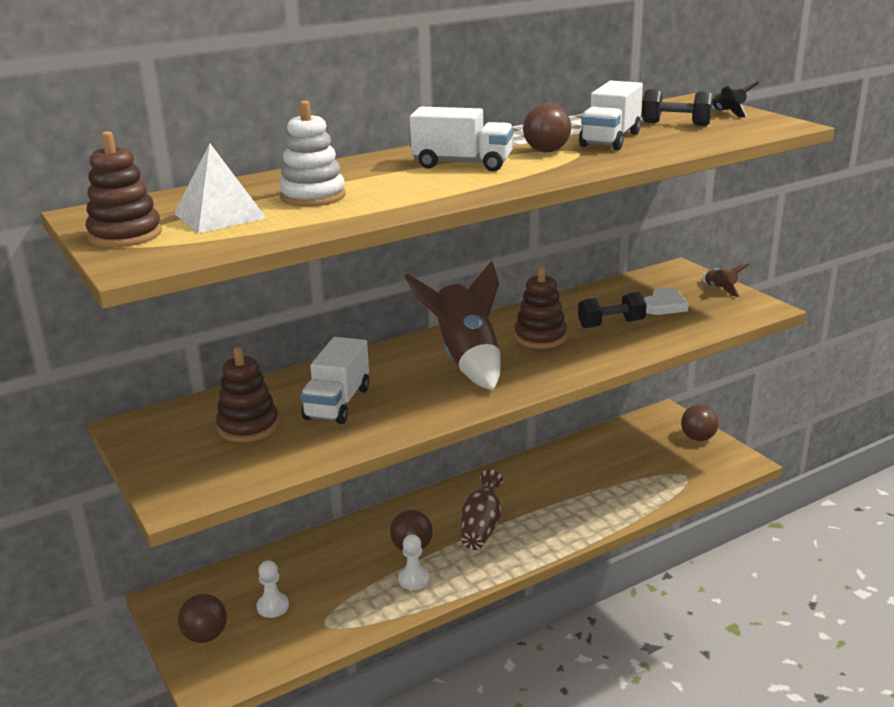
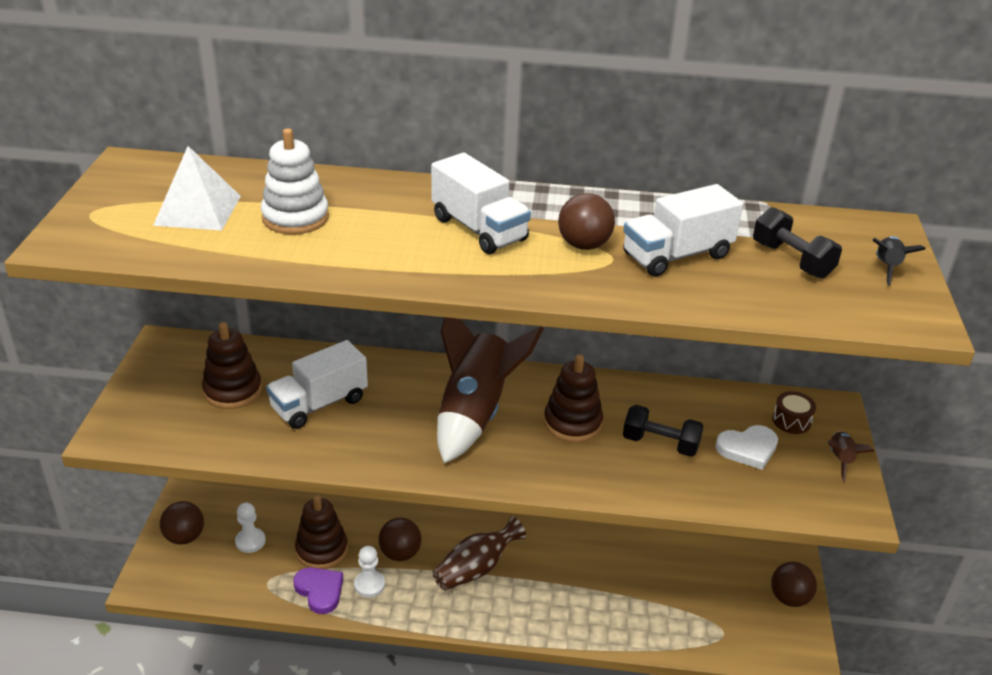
camera: 35 degrees right, 10 degrees up
brown stacking toy [85,131,162,247] -> brown stacking toy moved to [295,495,348,569]
none -> purple heart [293,567,343,614]
none -> brown drum [772,391,816,434]

